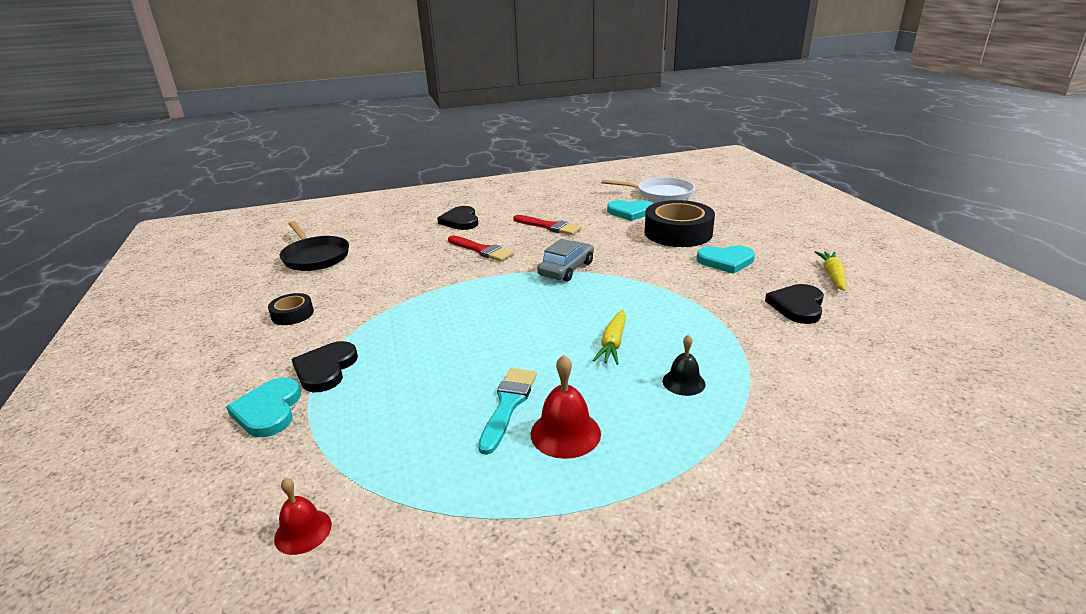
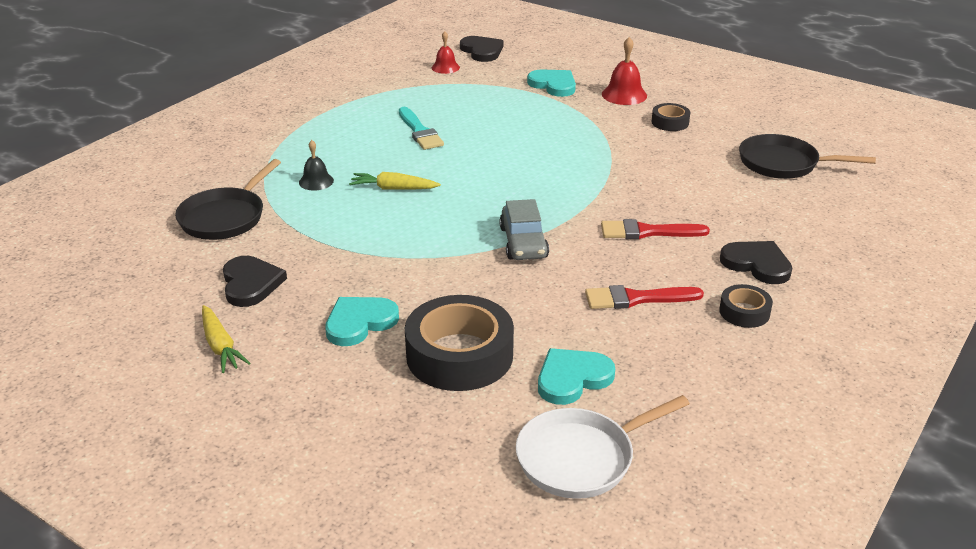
camera: 140 degrees right, 5 degrees up
black heart [292,341,358,392] -> black heart moved to [460,36,503,62]
red bell [531,355,601,459] -> red bell moved to [602,37,647,105]
yellow carrot [592,310,626,365] -> yellow carrot turned 60 degrees counterclockwise [349,172,441,190]
none -> black pan [175,159,281,240]
none -> black tape [719,284,773,328]

